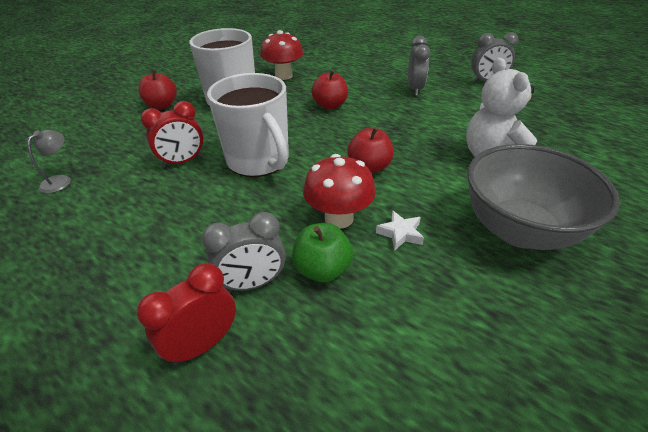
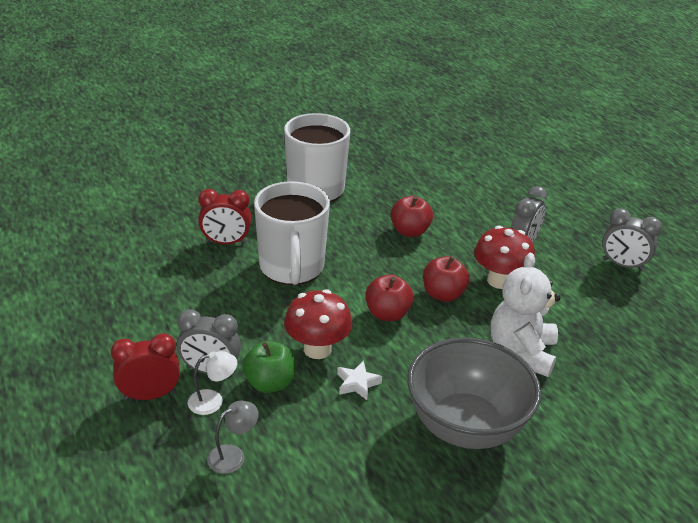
camera: 25 degrees right, 5 degrees down
grey lamp [27,130,71,193] -> grey lamp moved to [207,401,259,474]
red apple [138,69,177,109] -> red apple moved to [423,256,470,302]
red mushroom [260,30,303,80] -> red mushroom moved to [474,226,535,289]
none -> white lamp [188,351,237,415]

